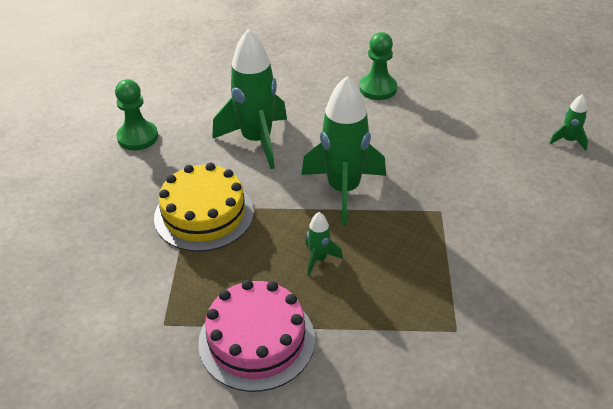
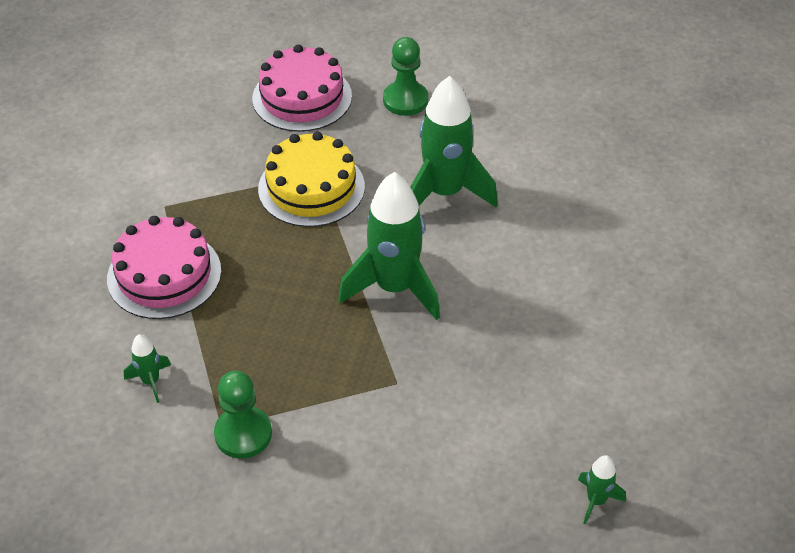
camera: 70 degrees right, 5 degrees up
green rocket [305,212,343,276] -> green rocket moved to [124,334,171,403]
green pawn [359,32,397,100] -> green pawn moved to [214,371,272,459]
none -> pink cake [252,45,352,132]

